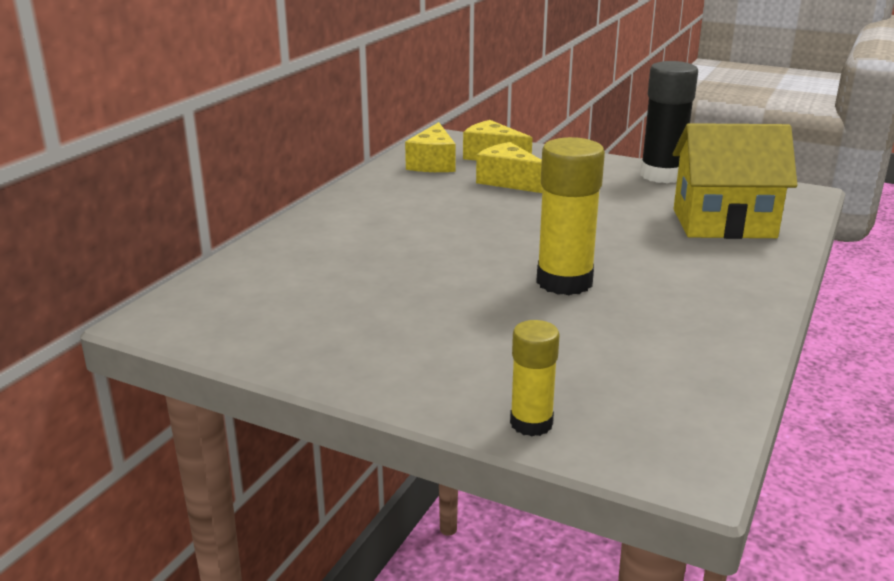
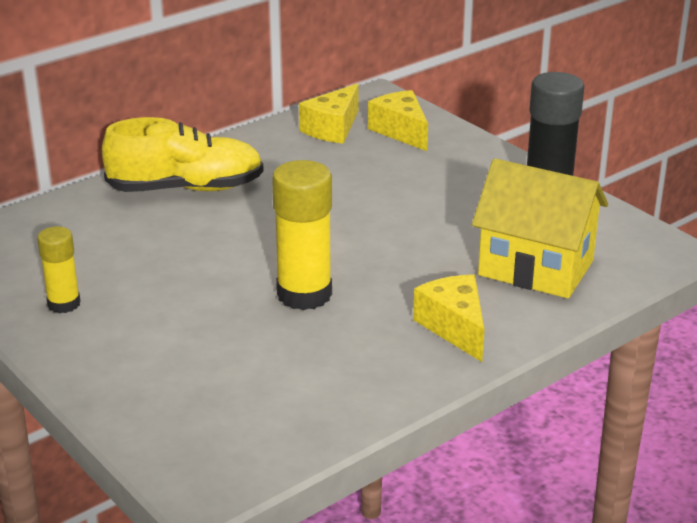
camera: 25 degrees right, 5 degrees up
yellow cheese [476,142,543,193] -> yellow cheese moved to [413,275,484,362]
yellow glue stick [510,320,560,436] -> yellow glue stick moved to [37,226,81,313]
none -> yellow shoe [102,117,264,192]

